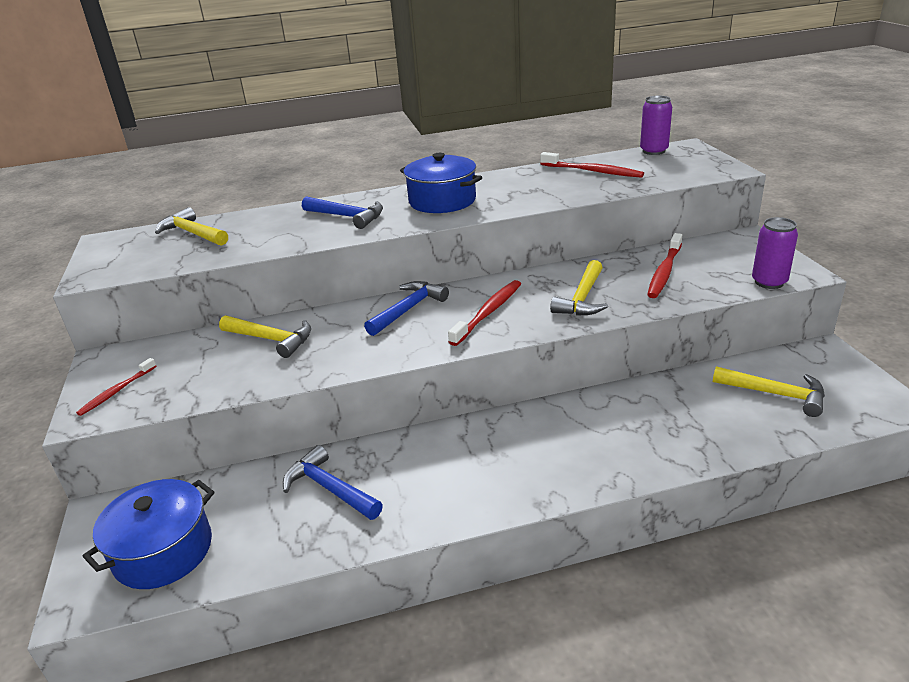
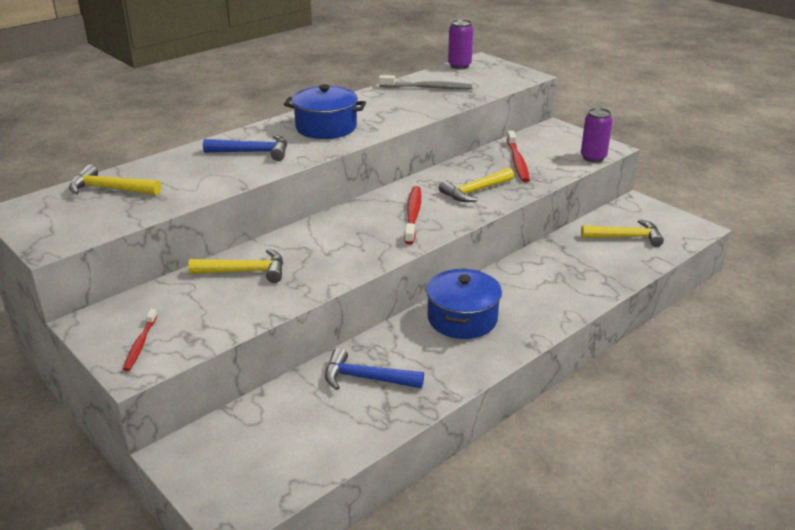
camera: 30 degrees left, 0 degrees up
blue pot [82,479,215,589] -> blue pot moved to [426,268,502,339]
blue hammer [364,281,449,336] -> none
red toothbrush [540,152,644,178] -> grey toothbrush [379,75,472,89]
yellow hammer [550,260,608,316] -> yellow hammer turned 60 degrees clockwise [439,168,514,202]

